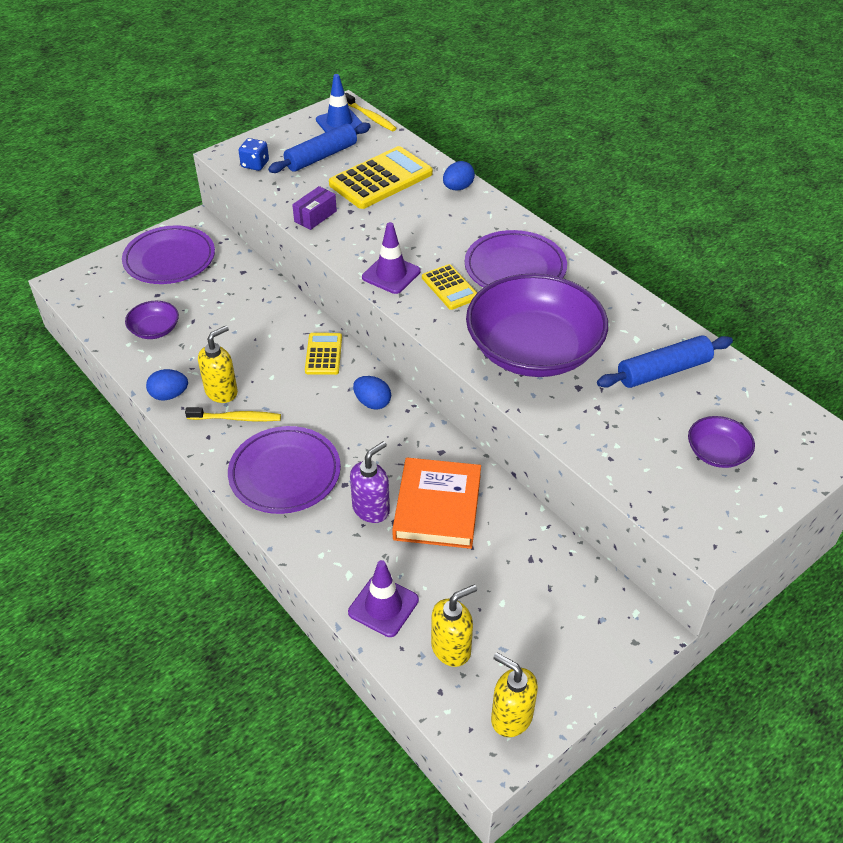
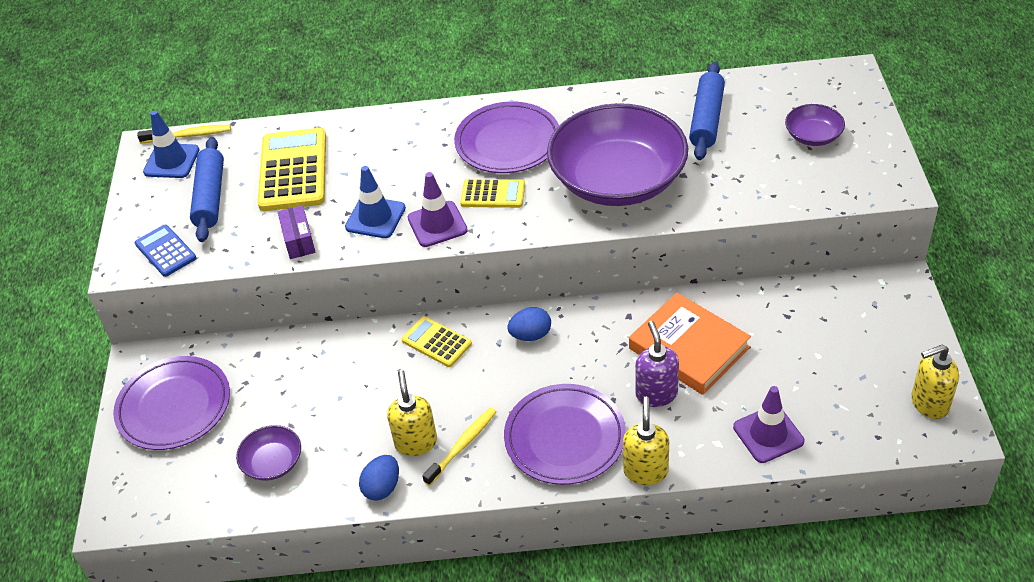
camera: 50 degrees left, 0 degrees up
blue dice [238,138,269,171] -> blue calculator [135,225,196,277]
yellow soap dispenser [431,584,477,667] -> yellow soap dispenser moved to [623,397,669,485]
blue egg [443,161,475,190] -> none
none -> blue traffic cone [345,166,406,238]

